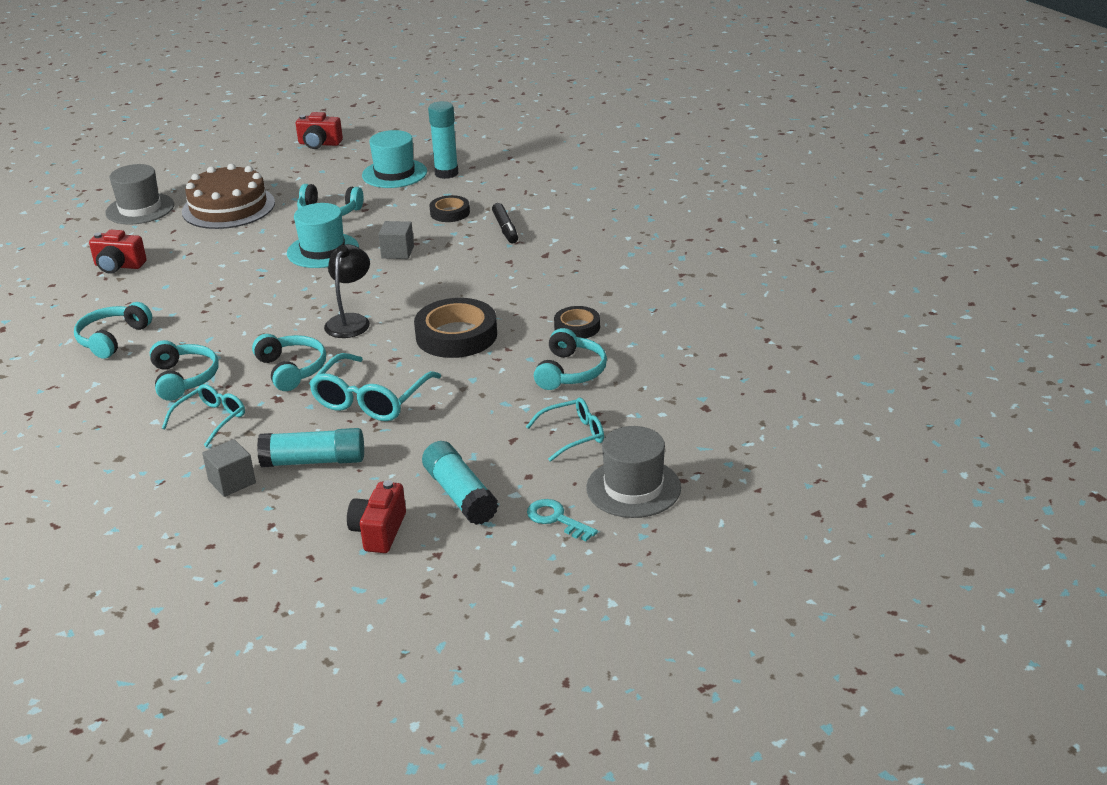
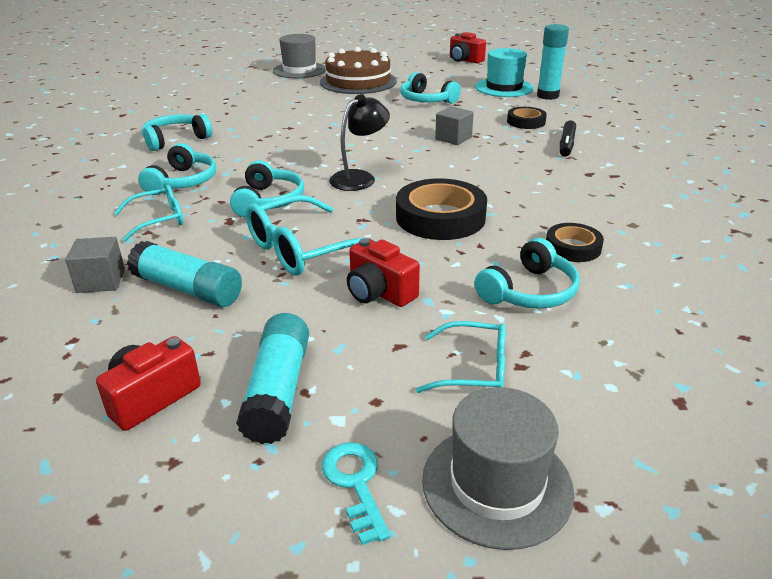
camera: 30 degrees right, 0 degrees up
red camera [89,230,147,274] -> red camera moved to [347,238,420,307]
turquoise hat [287,203,359,268] -> none

